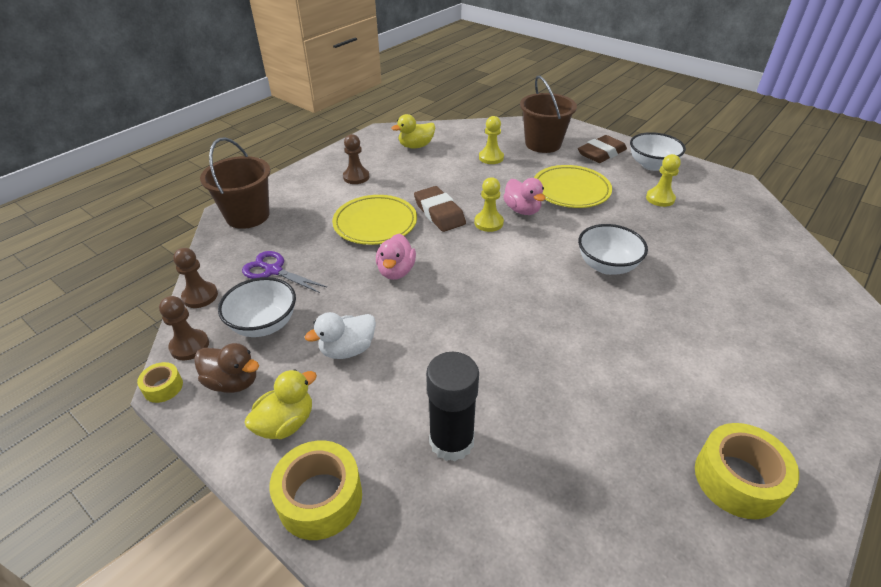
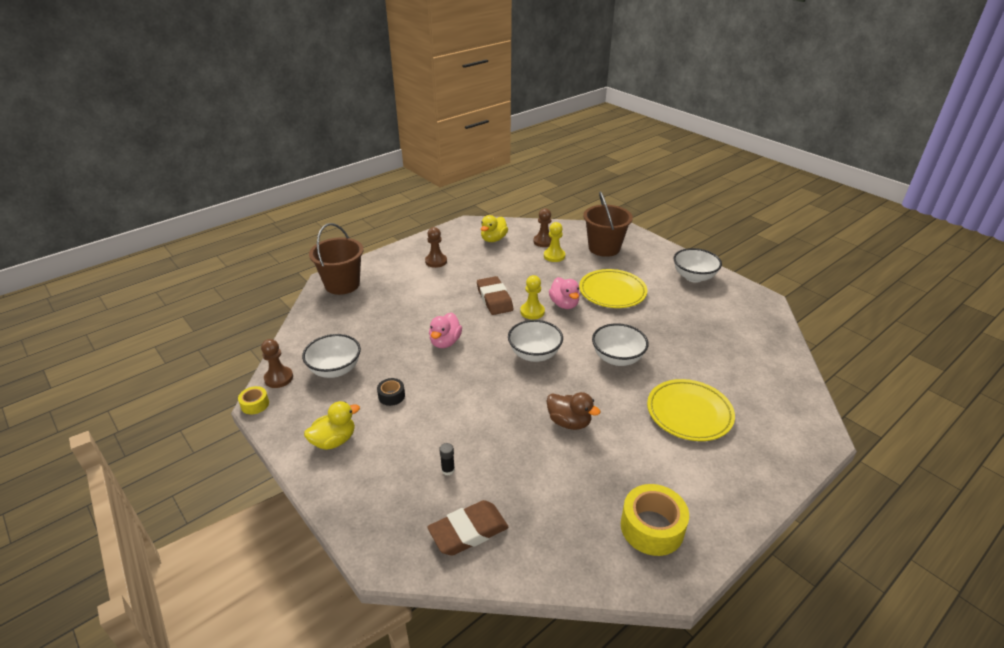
camera: 10 degrees right, 5 degrees down
brown pawn [173,248,218,308] -> brown pawn moved to [533,208,552,247]
brown duck [194,343,259,393] -> brown duck moved to [547,392,601,430]
purple scissors [242,251,327,293] -> none
yellow tape [269,441,362,540] -> none
white duck [305,312,376,359] -> black tape [377,378,405,406]
yellow plate [332,195,417,245] -> yellow plate moved to [647,379,735,441]
yellow duck [391,114,435,149] -> yellow duck turned 45 degrees counterclockwise [481,215,508,242]
black glue stick [426,352,479,461] -> black glue stick [439,443,455,476], size x0.40
brown eraser [578,135,627,163] -> brown eraser moved to [427,500,509,556]
yellow pawn [646,154,681,207] -> none
none -> white bowl [508,320,563,362]

